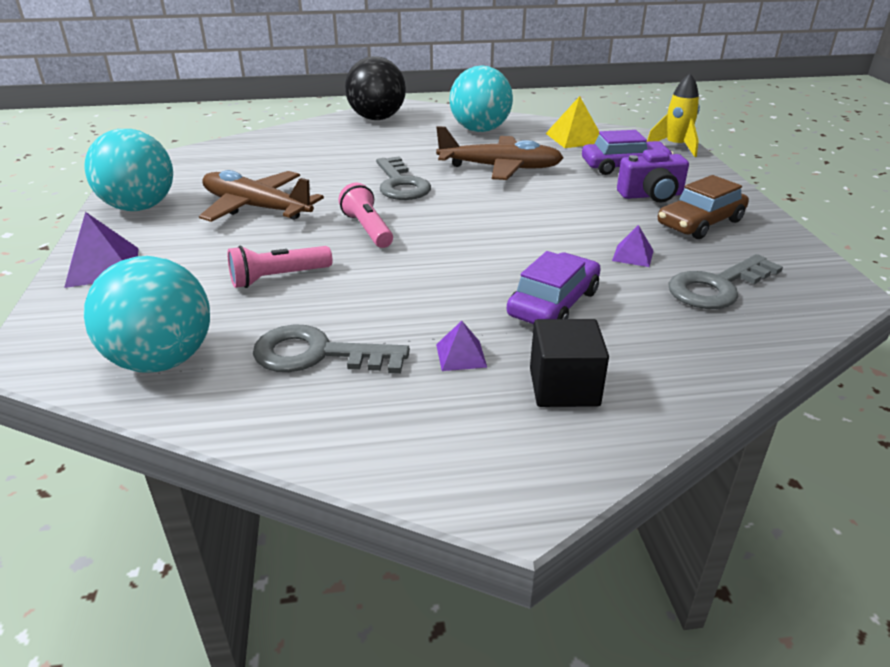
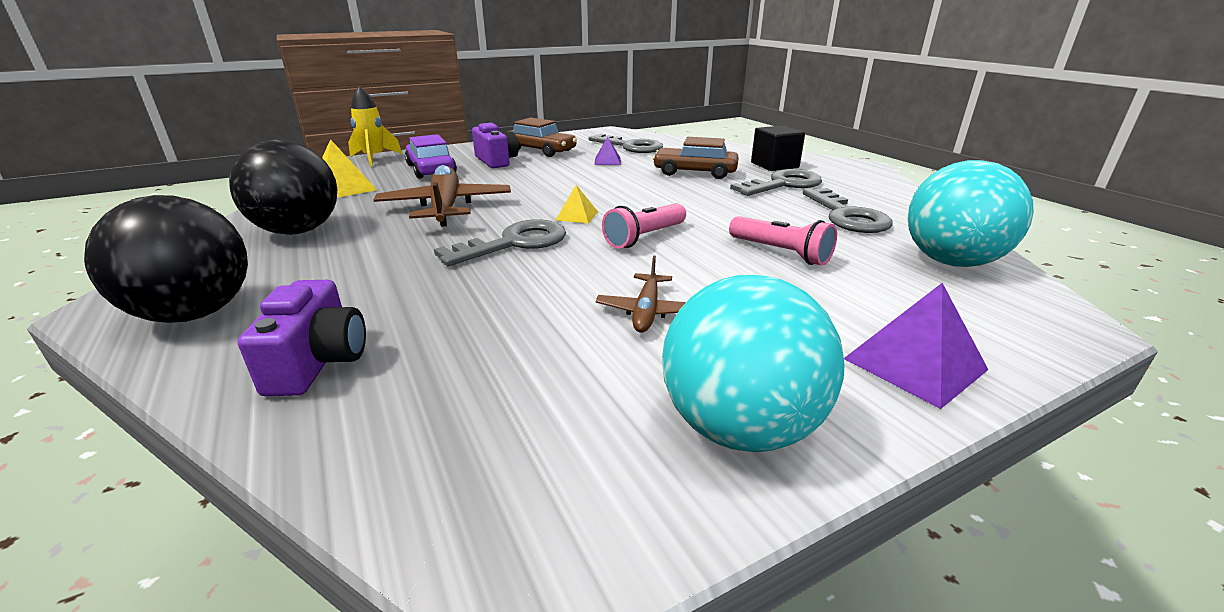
camera: 110 degrees left, 5 degrees down
brown plane [199,170,324,222] -> brown plane [596,256,686,333], size x0.53
purple pyramid [436,321,487,371] -> grey key [730,169,822,196]
turquoise ball [450,65,513,132] -> black ball [229,140,337,235]
purple car [507,251,601,324] -> brown car [653,137,739,179]
none -> purple camera [238,280,366,396]
none -> yellow pyramid [556,185,598,223]

